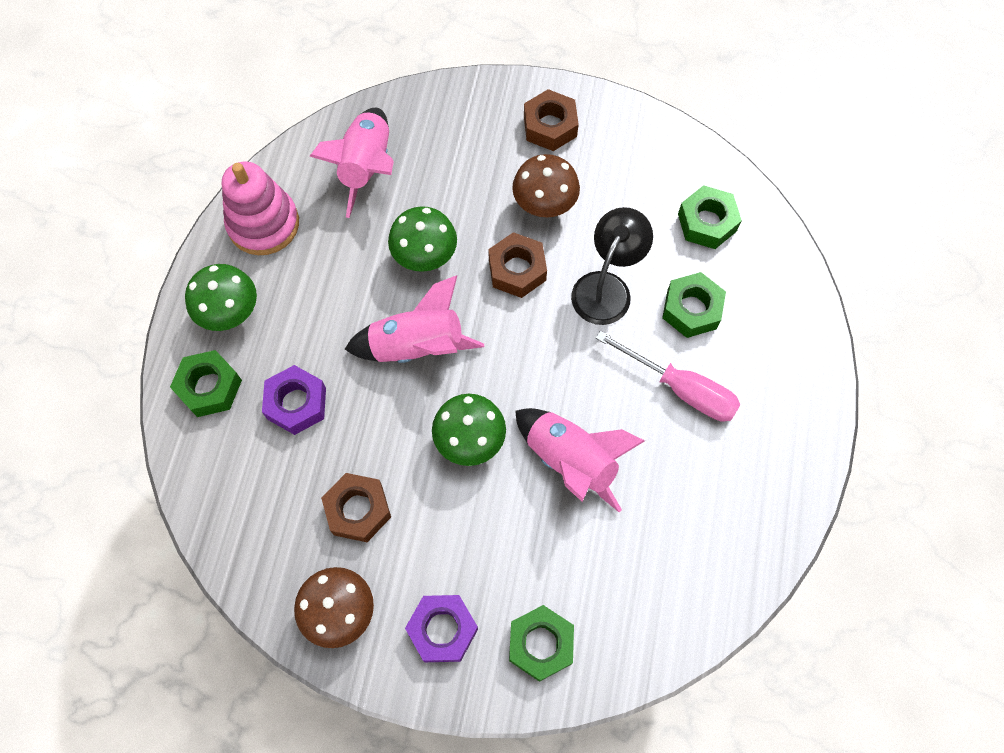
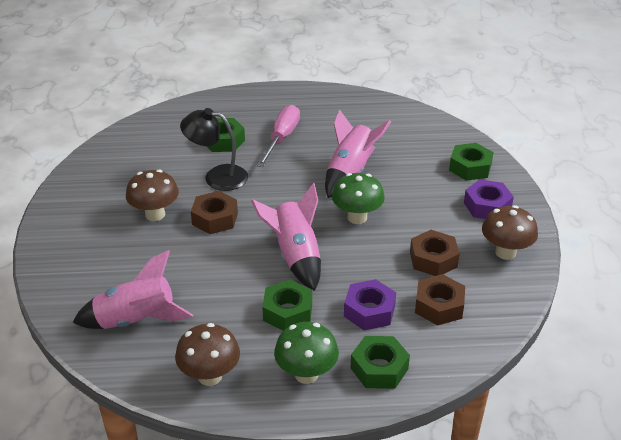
camera: 105 degrees left, 30 degrees down
pink stacking toy [222,161,299,255] -> brown mushroom [175,323,240,386]
green mushroom [388,206,457,272] -> none
brown nut [524,89,579,151] -> brown nut moved to [415,274,465,326]
green nut [678,185,742,249] -> green nut moved to [262,280,312,331]

